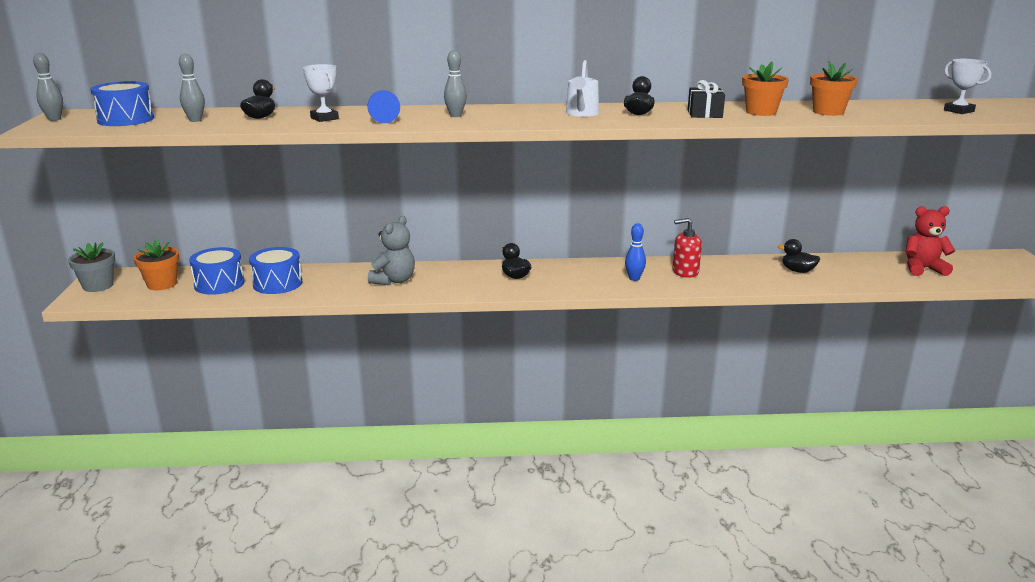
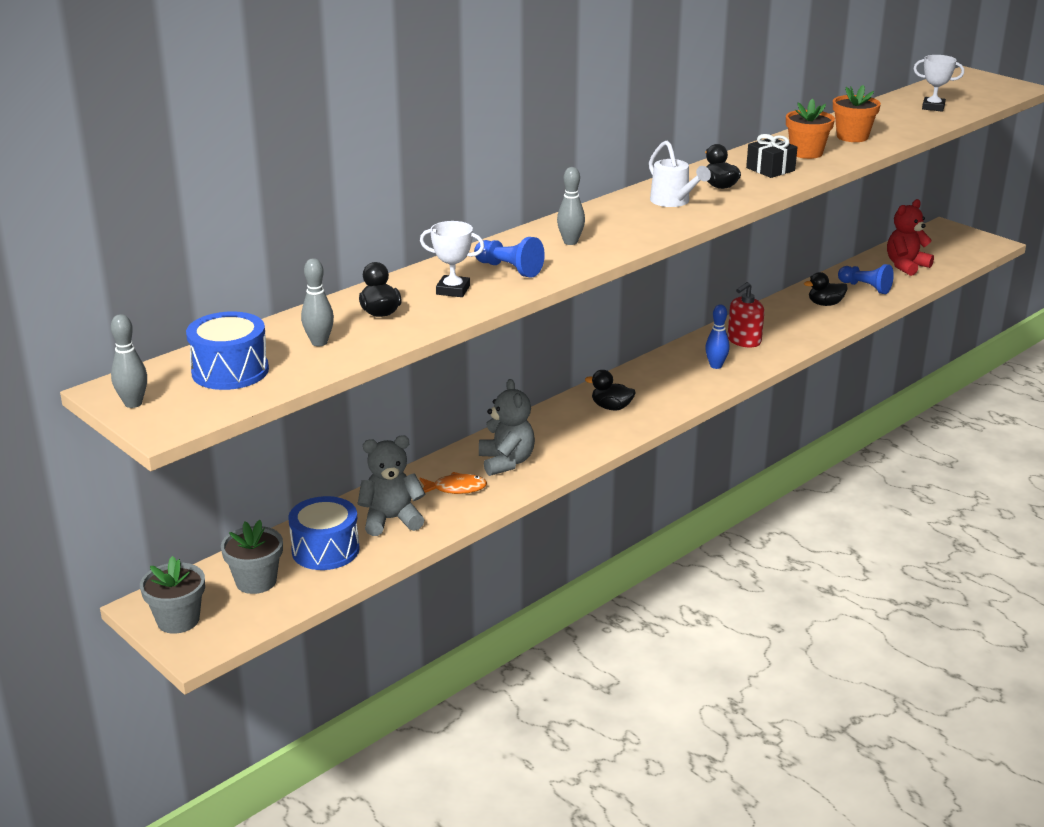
camera: 40 degrees left, 5 degrees up
orange flower pot [133,238,179,290] -> grey flower pot [221,520,283,594]
blue drum [249,247,303,294] -> grey teddy bear [358,435,425,536]
none -> orange fish [420,472,487,494]
none -> blue pawn [838,264,894,294]

